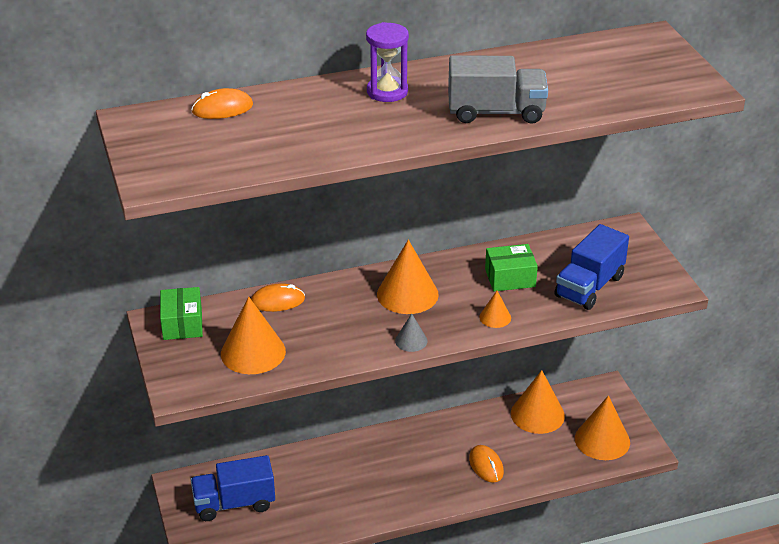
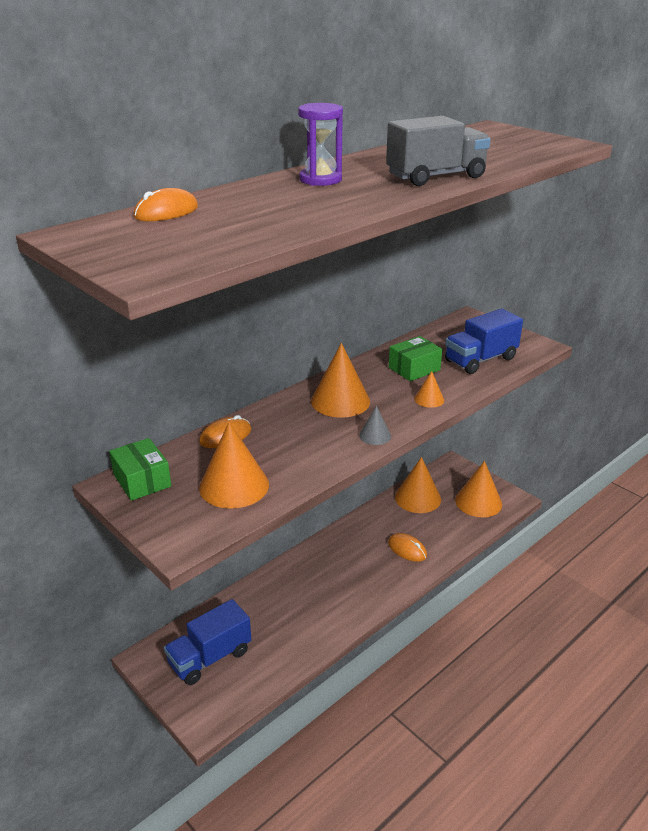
camera: 25 degrees left, 5 degrees down
blue truck [555,224,629,310] -> blue truck turned 45 degrees clockwise [445,309,523,374]

